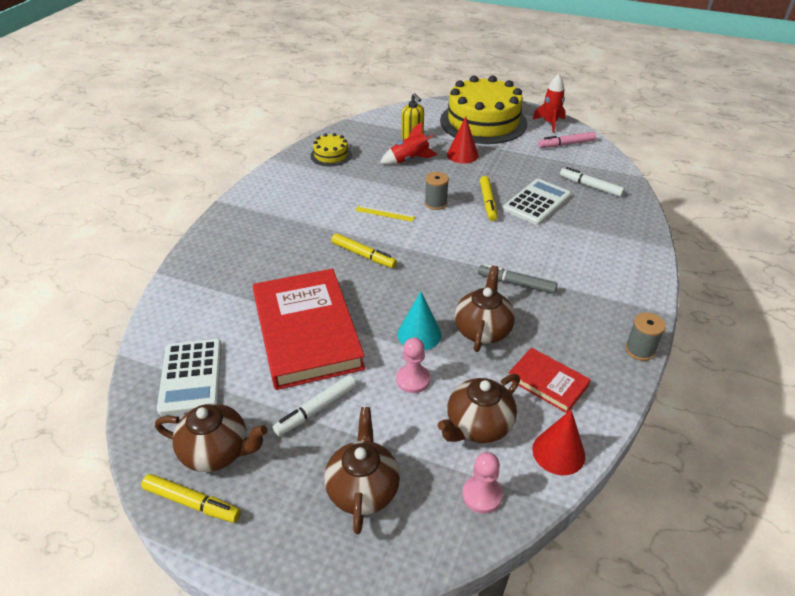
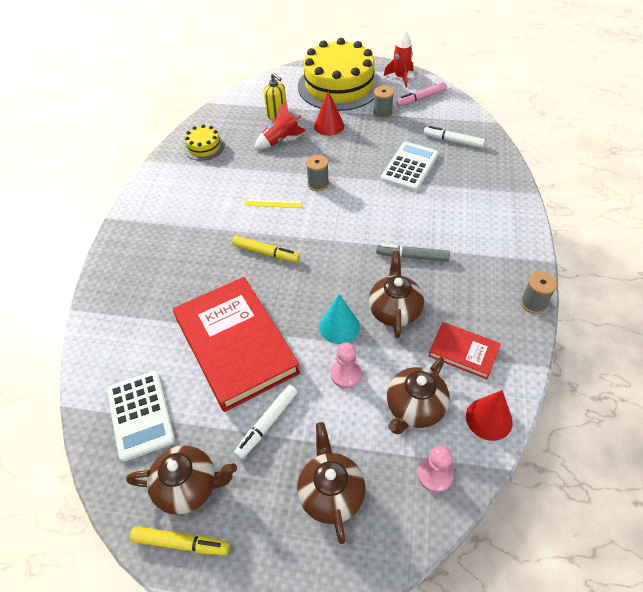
camera: 10 degrees left, 10 degrees up
yellow marker [480,176,498,221] -> none
none -> grey spool [373,86,394,120]

